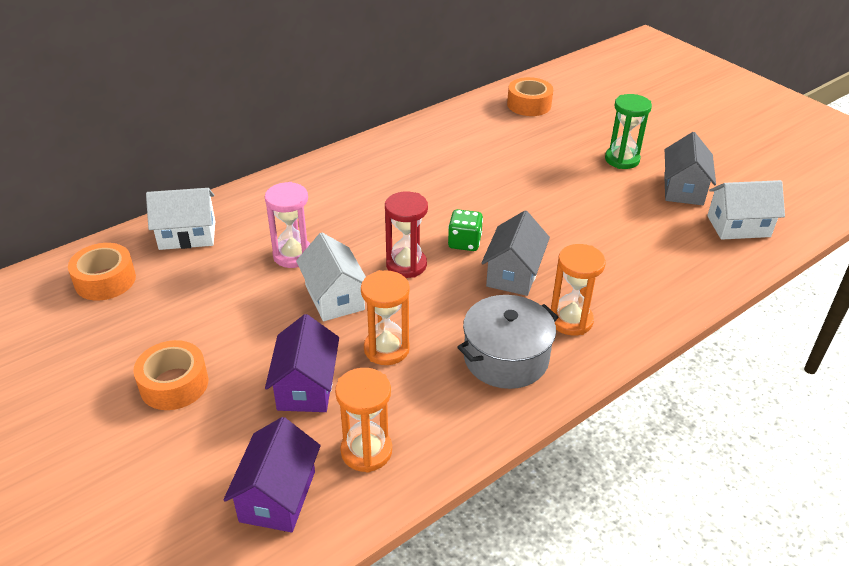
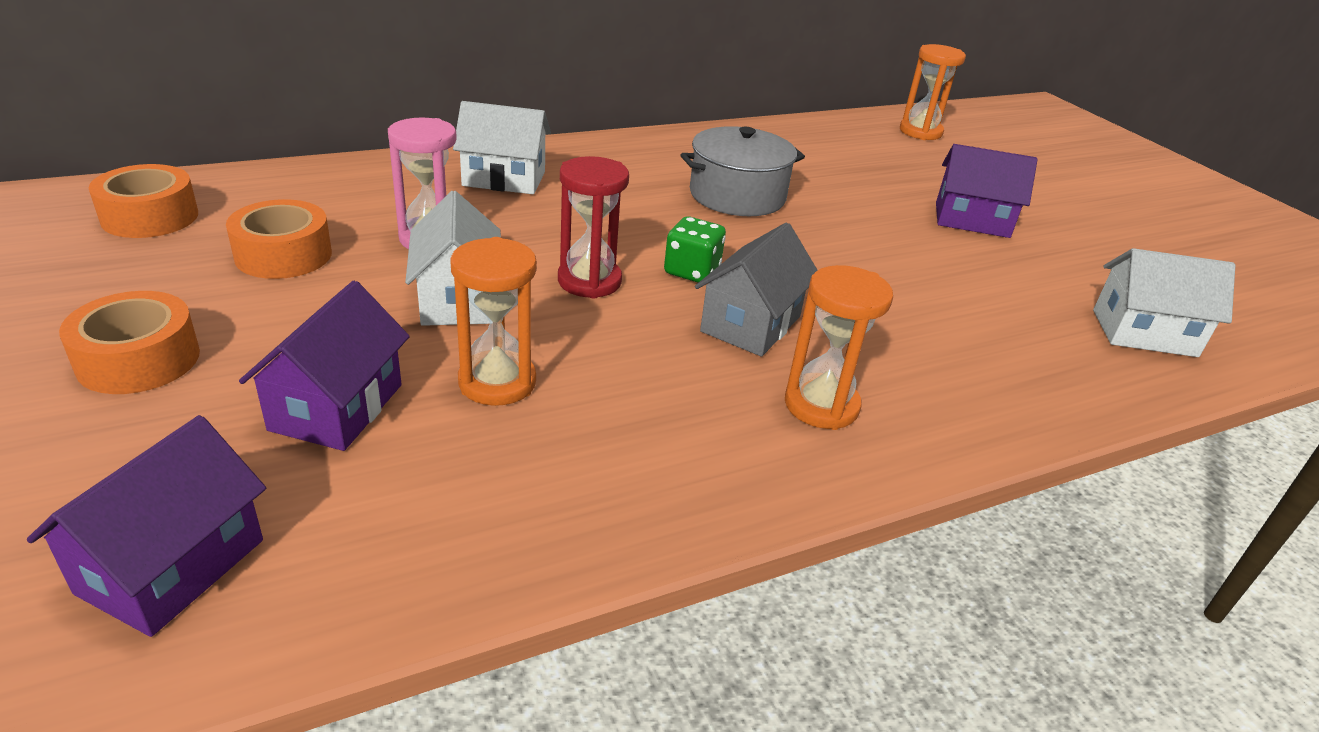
camera: 10 degrees right, 5 degrees down
white house [146,188,215,250] -> white house moved to [453,101,551,194]
orange hourglass [335,368,392,473] -> orange hourglass moved to [900,44,966,140]
grey pot [457,295,559,389] -> grey pot moved to [680,126,805,216]
orange tape [507,77,553,116] -> orange tape moved to [226,199,332,279]
green hourglass [605,94,652,169] -> purple house [936,144,1038,238]
grey house [664,132,716,205] -> none

